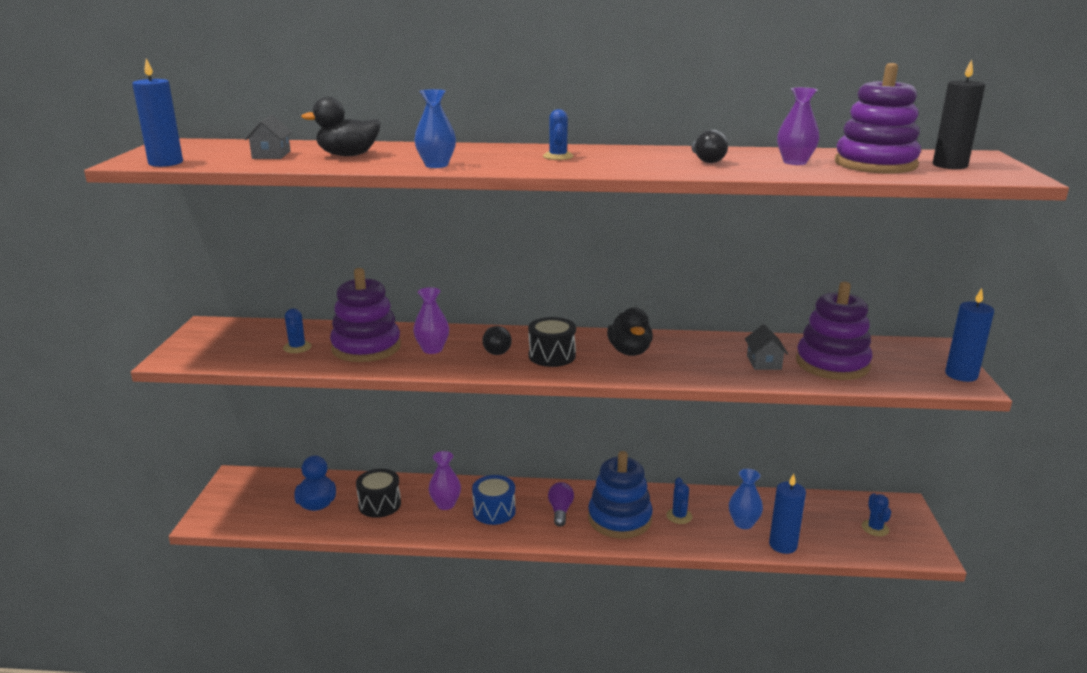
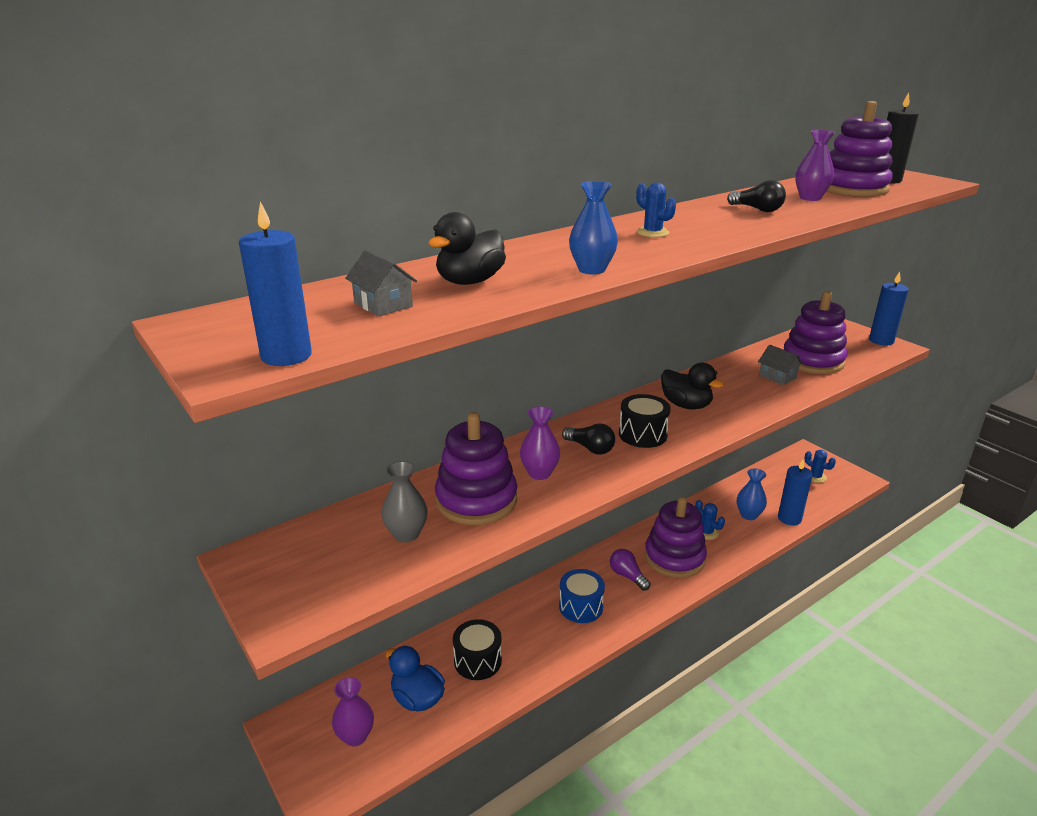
camera: 40 degrees left, 5 degrees up
blue cactus [283,308,312,353] -> grey vase [382,461,427,543]
purple vase [428,451,461,510] -> purple vase moved to [332,677,374,747]
blue stacking toy [588,451,653,539] -> purple stacking toy [645,497,707,578]

